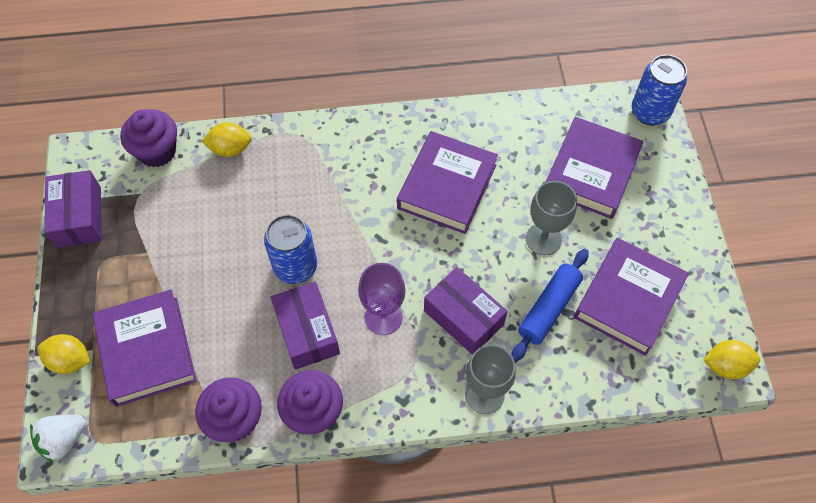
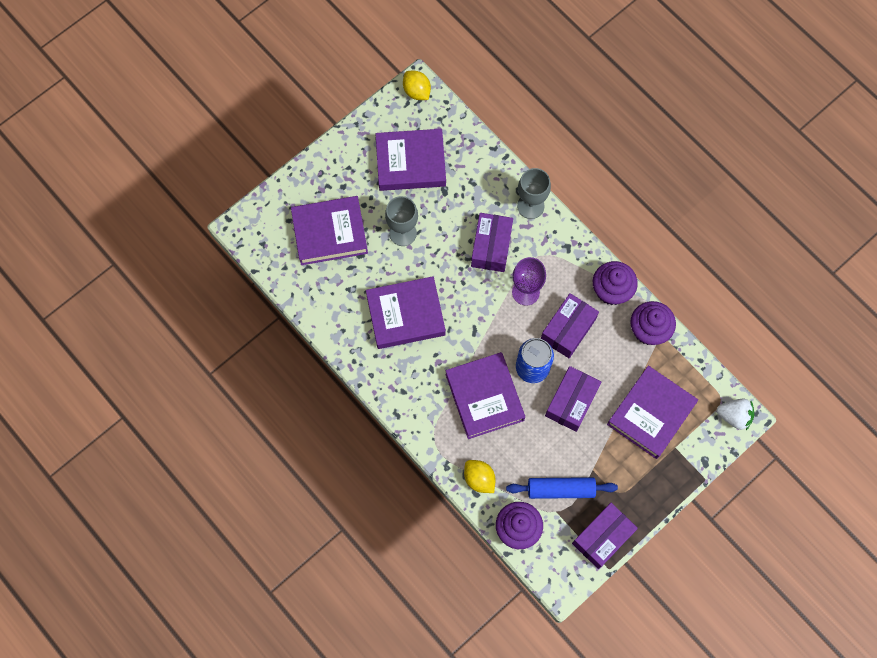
camera: 125 degrees left, 10 degrees up
yellow lemon [37,334,90,374] -> none
blue rolling pin [511,249,589,362] -> blue rolling pin moved to [506,477,618,499]
blue can [632,55,687,125] -> none
none -> purple book [446,352,525,439]
none -> purple box [545,366,601,432]

